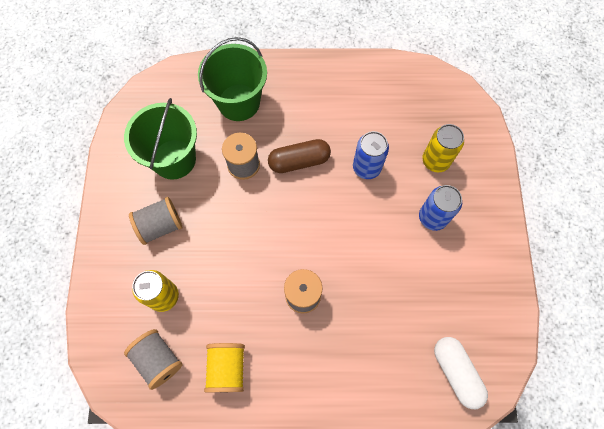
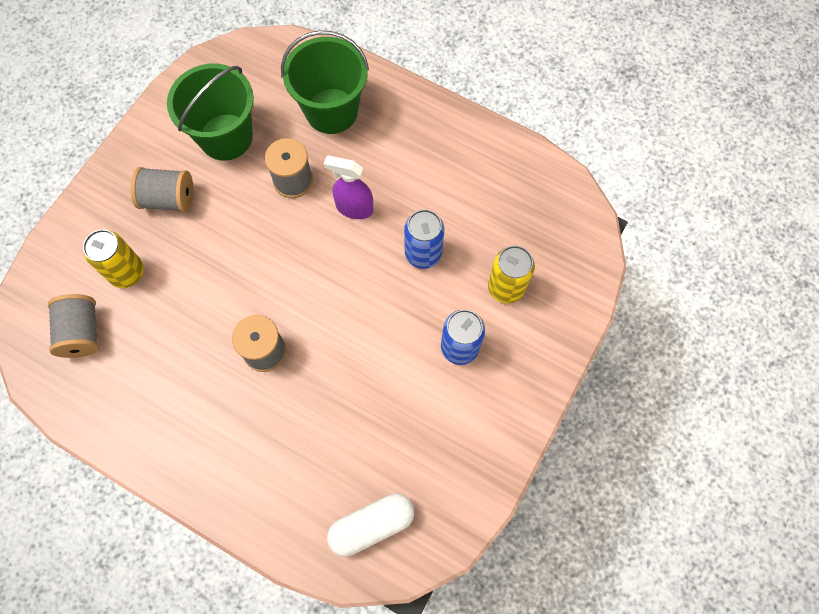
camera: 30 degrees right, 0 degrees up
yellow spool [204,343,245,392] -> none
brown capsule [268,139,331,173] -> purple spray bottle [324,156,373,219]
white capsule [434,337,488,409] -> white capsule turned 60 degrees clockwise [327,494,414,557]

